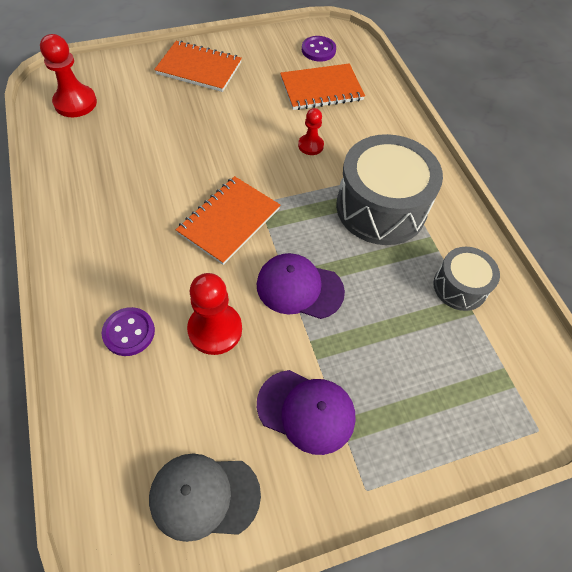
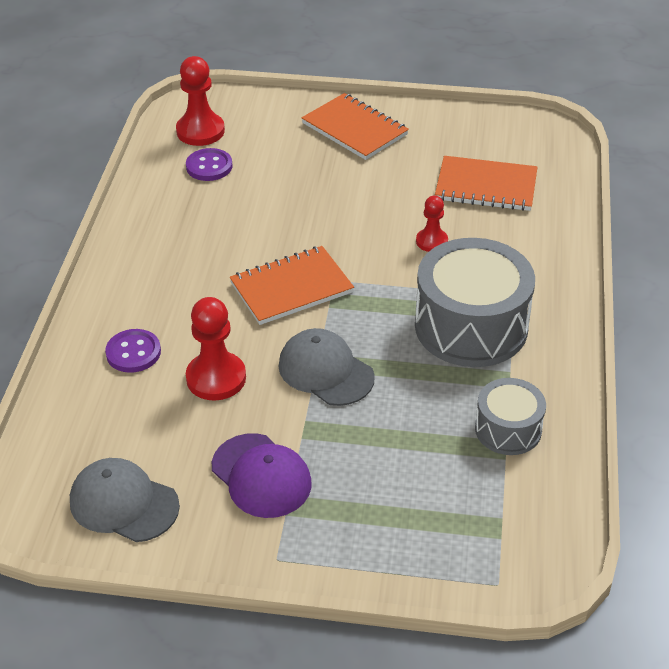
camera: 30 degrees right, 15 degrees down
purple cap [257,253,345,319] -> grey cap [278,328,375,406]
purple button [302,36,336,62] -> purple button moved to [186,148,233,181]

